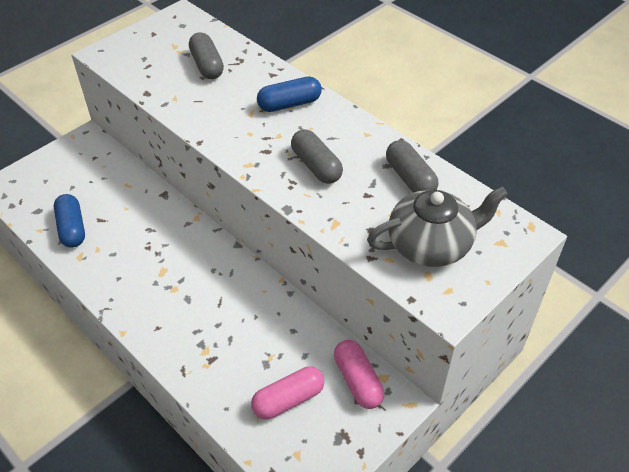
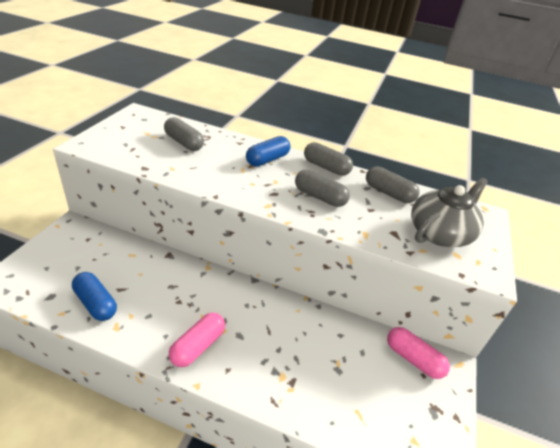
camera: 30 degrees left, 10 degrees down
pink capsule [251,366,324,419] -> pink capsule moved to [169,313,225,367]
none -> grey capsule [304,142,353,176]

